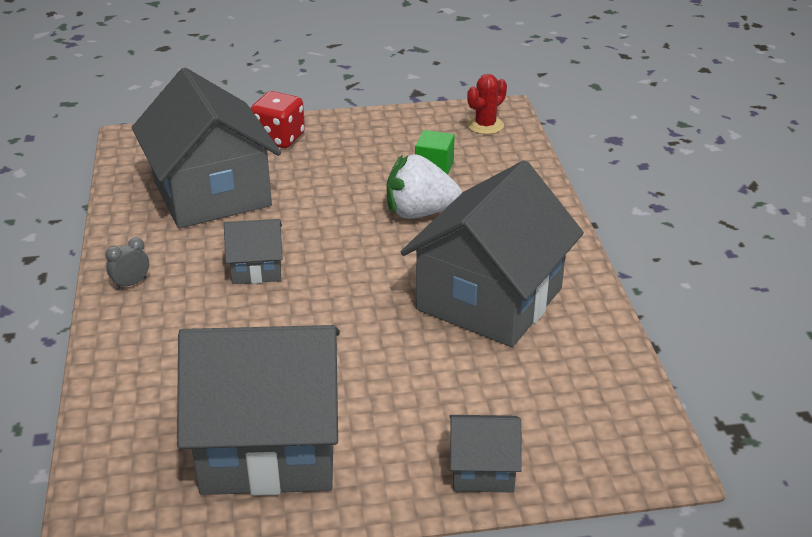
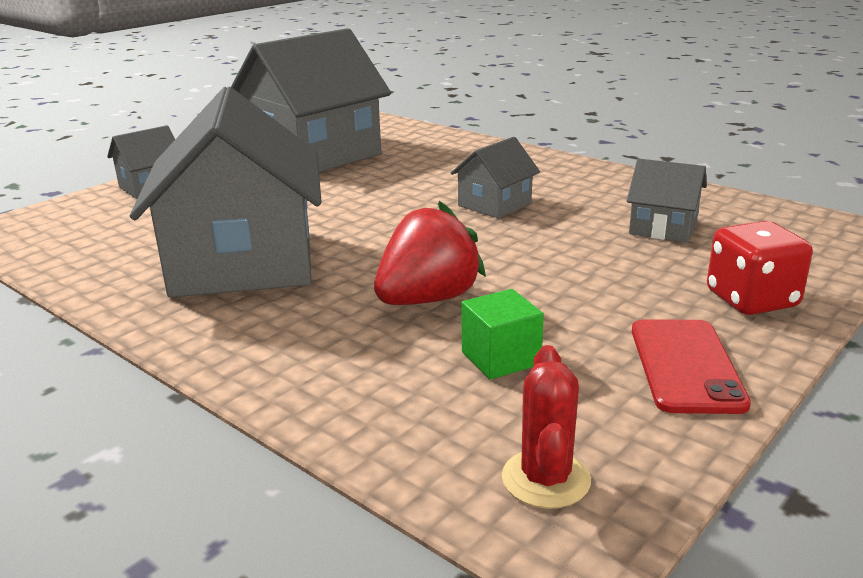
camera: 140 degrees right, 10 degrees down
grey clock [105,237,149,290] -> none
grey house [132,68,281,228] -> grey house [627,159,707,243], size x0.46
white strawberry [387,154,462,219] -> red strawberry [374,201,486,305]
none -> red phone [632,319,751,414]

